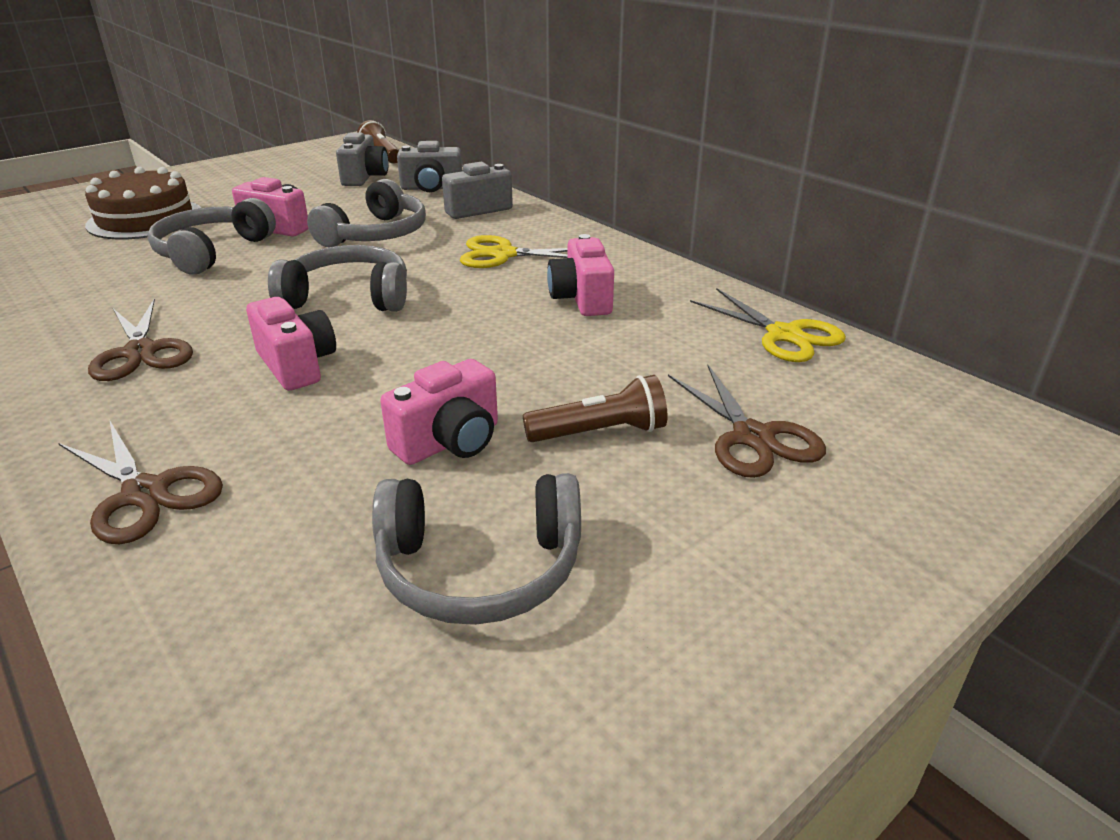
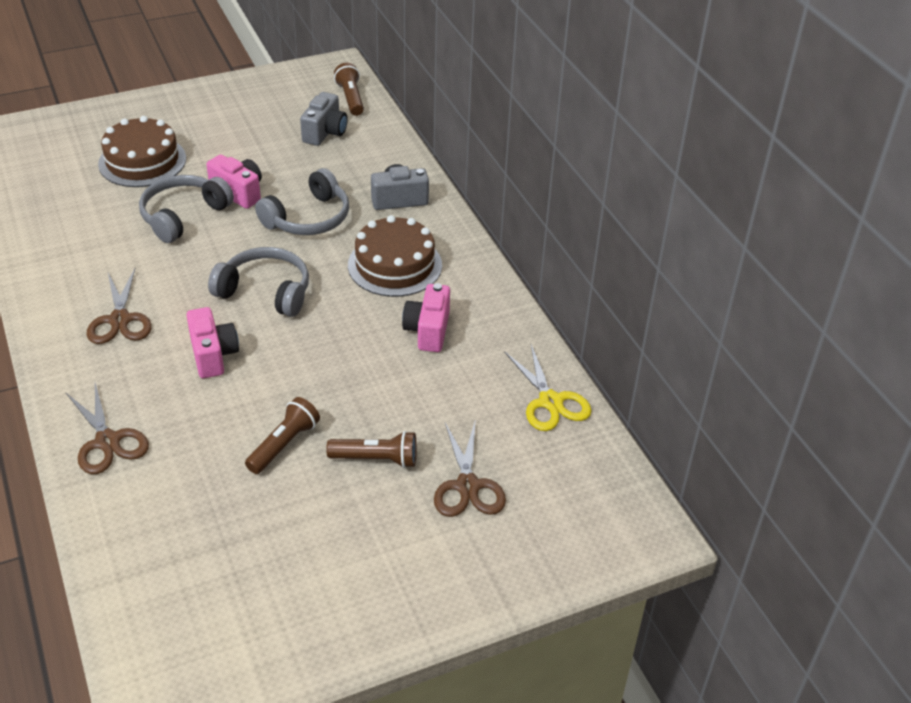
camera: 15 degrees right, 10 degrees up
grey headphones [372,473,581,625] -> none
pink camera [380,359,498,465] -> brown flashlight [245,397,320,474]
grey camera [397,141,462,192] -> none
yellow scissors [460,235,568,268] -> brown cake [348,215,442,297]

